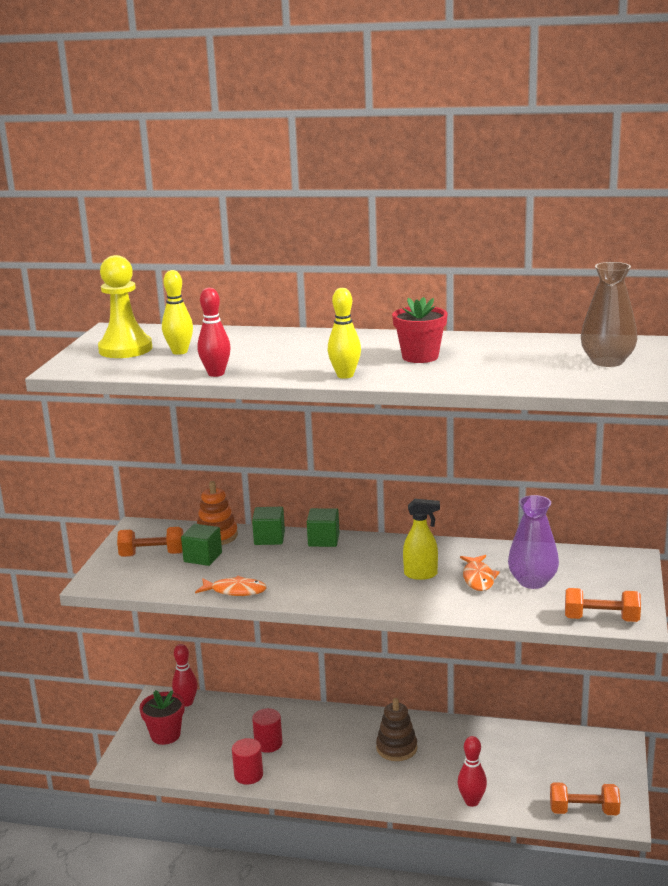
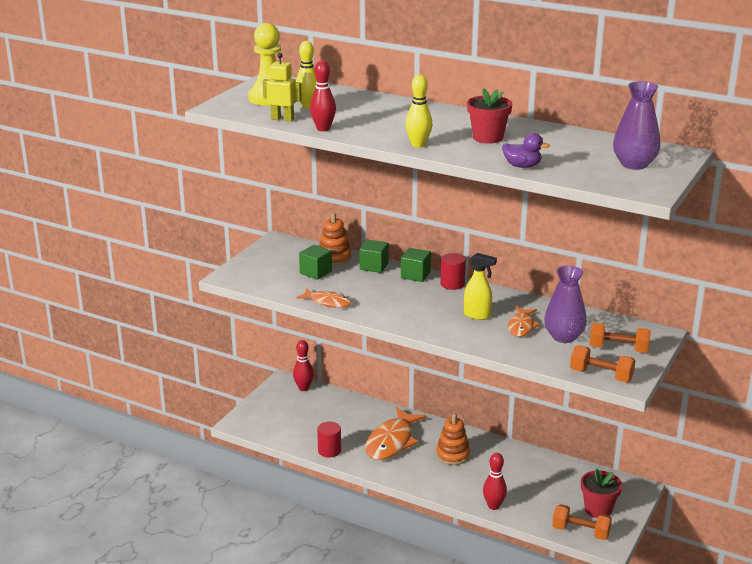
camera: 15 degrees right, 5 degrees up
orange dumbbell [117,527,183,557] -> orange dumbbell moved to [590,323,651,353]
red flower pot [139,690,185,745] -> red flower pot moved to [581,468,622,518]
red cylinder [252,708,283,753] -> red cylinder moved to [440,253,466,290]
brown stacking toy [376,698,417,761] -> orange stacking toy [436,413,470,465]
brown vase [581,262,637,367] -> purple vase [613,81,660,170]
none -> yellow robot [262,53,302,122]
none -> orange fish [365,407,427,460]
none -> purple duck [502,133,550,168]

